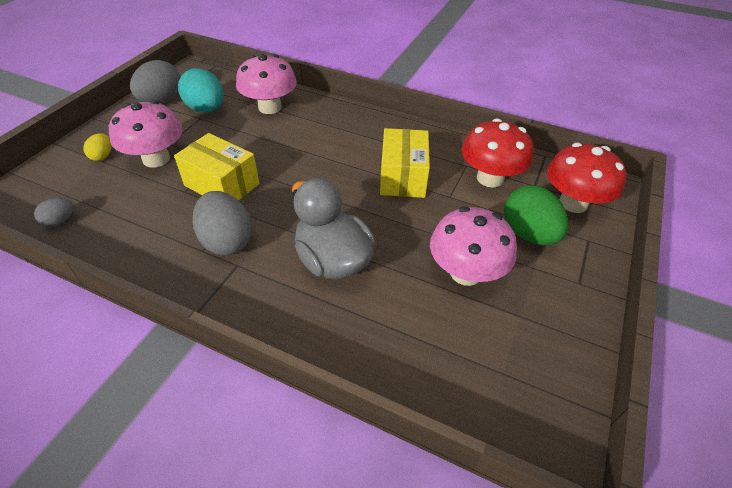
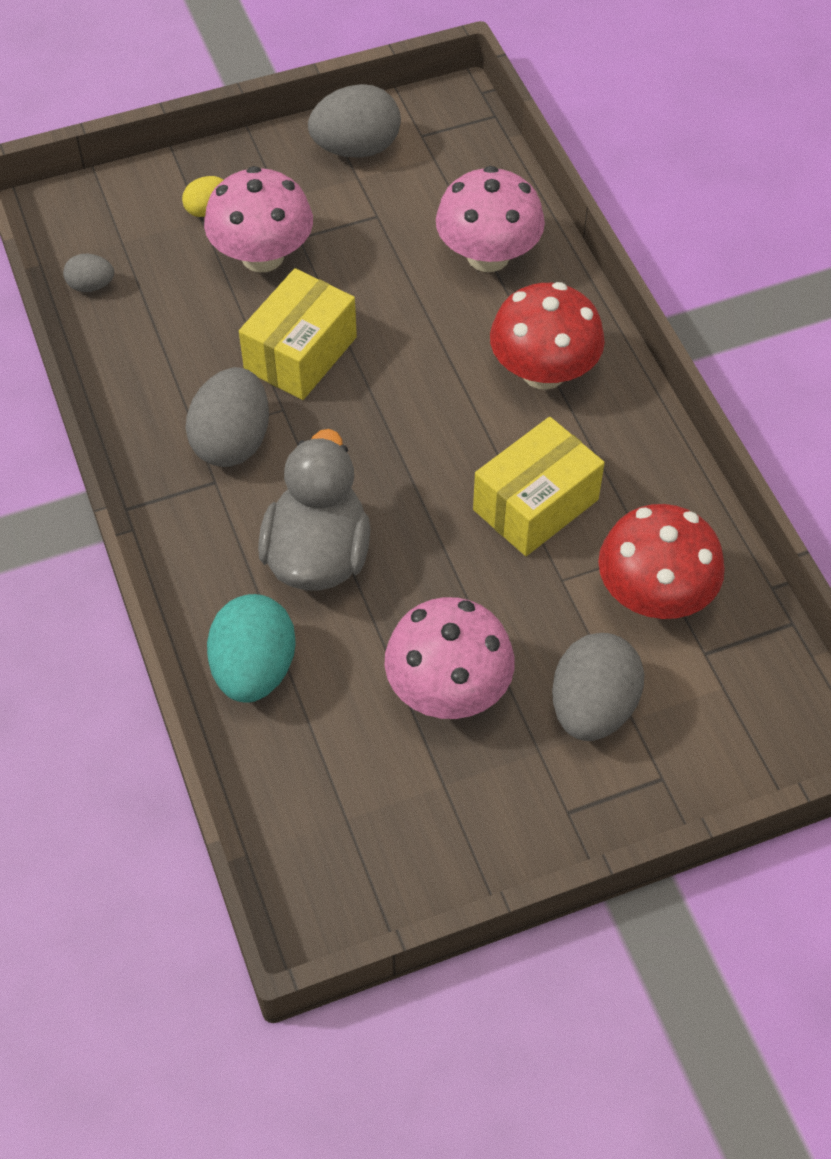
camera: 45 degrees right, 10 degrees up
yellow box [174,133,259,200] -> yellow box turned 45 degrees clockwise [239,268,357,400]
turquoise egg [178,68,224,113] -> turquoise egg moved to [207,594,296,703]
green egg [504,185,568,245] -> grey egg [552,633,644,741]
red mushroom [547,143,626,213] -> red mushroom moved to [490,282,605,390]

